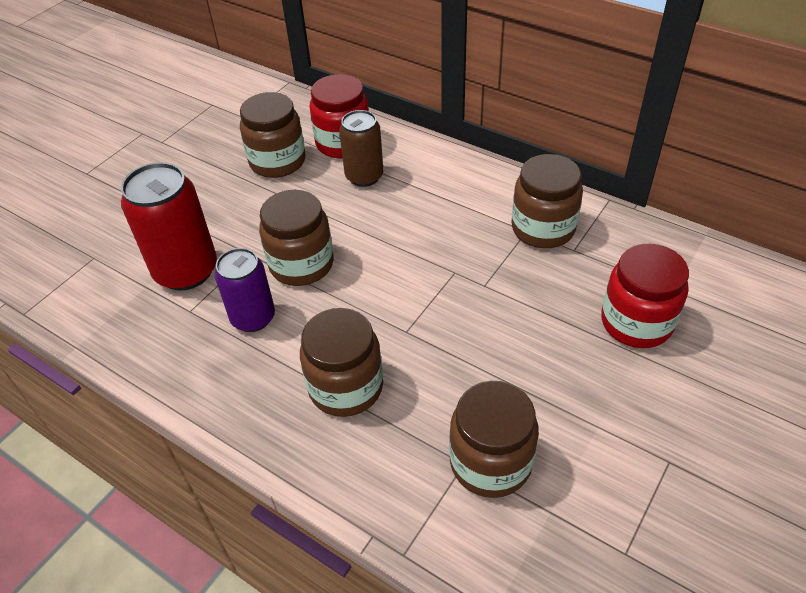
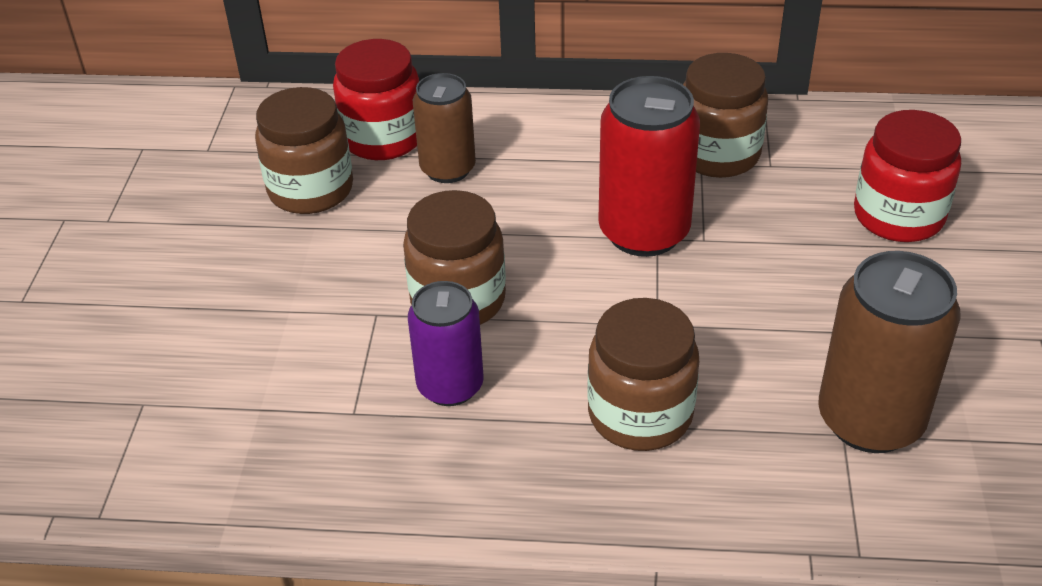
camera: 30 degrees left, 5 degrees down
red can [121,162,217,291] -> red can moved to [598,76,700,257]
brown jar [449,381,539,498] -> brown can [818,251,961,453]

